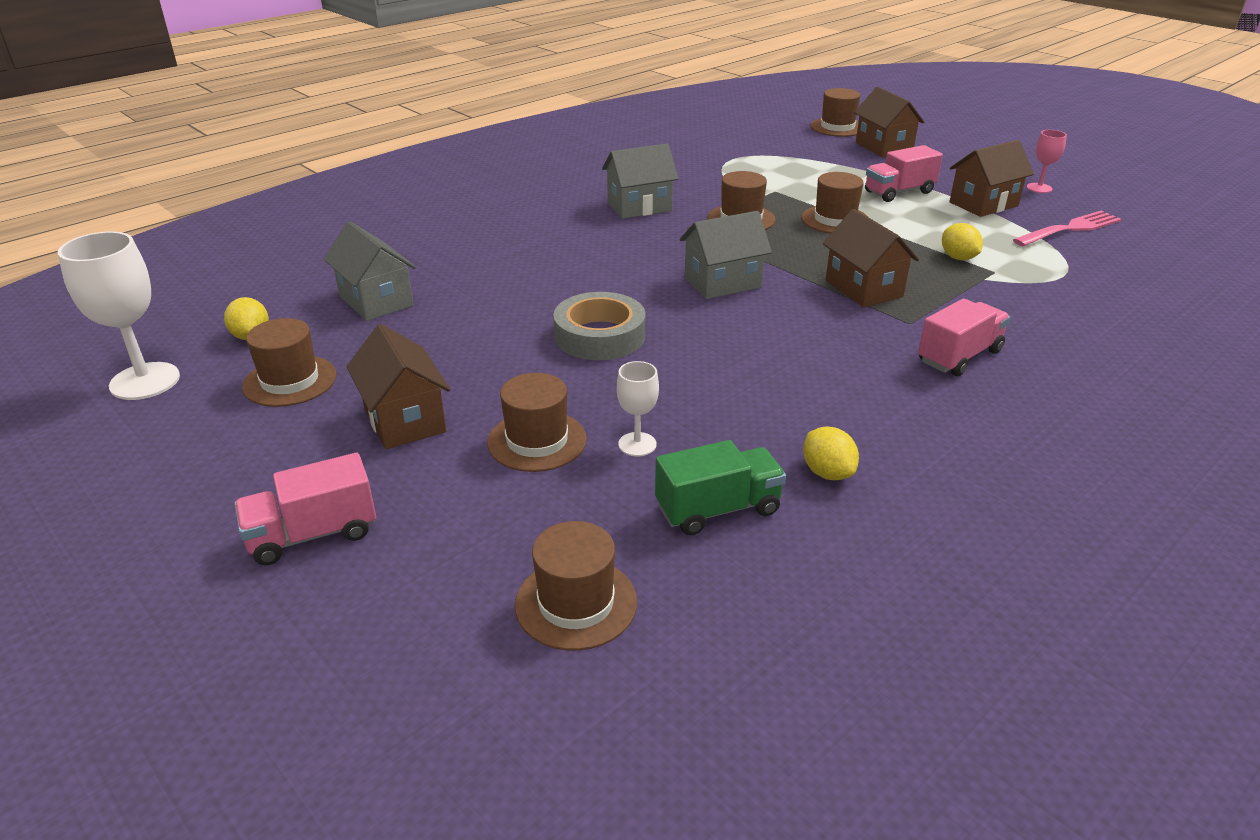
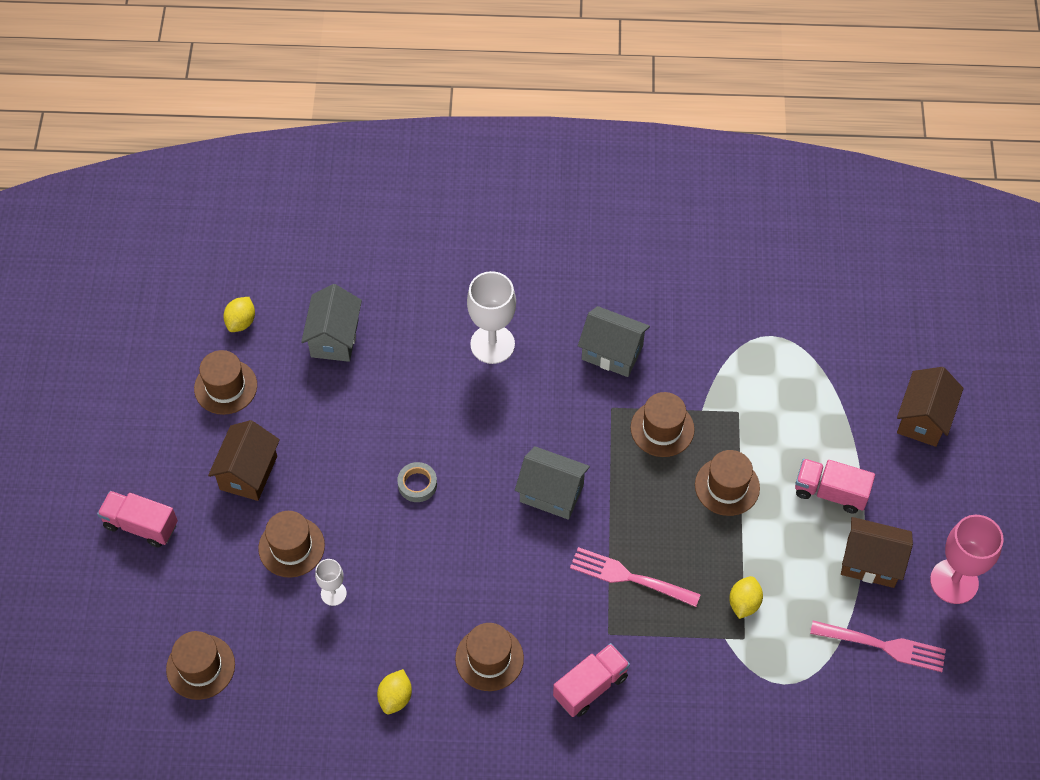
camera: 45 degrees right, 25 degrees up
white goblet [58,231,180,400] -> white goblet moved to [467,271,516,364]
grey tape [553,292,645,360] -> grey tape [397,462,437,502], size x0.56
green truck [655,440,786,535] -> none
brown hat [810,88,861,137] -> brown hat moved to [455,623,524,691]
brown house [823,209,919,307] -> pink fork [570,547,701,607]
pink truck [918,298,1010,377] -> pink truck turned 45 degrees counterclockwise [553,643,630,717]
pink goblet [1027,130,1067,193] -> pink goblet [930,515,1004,604], size x1.86

